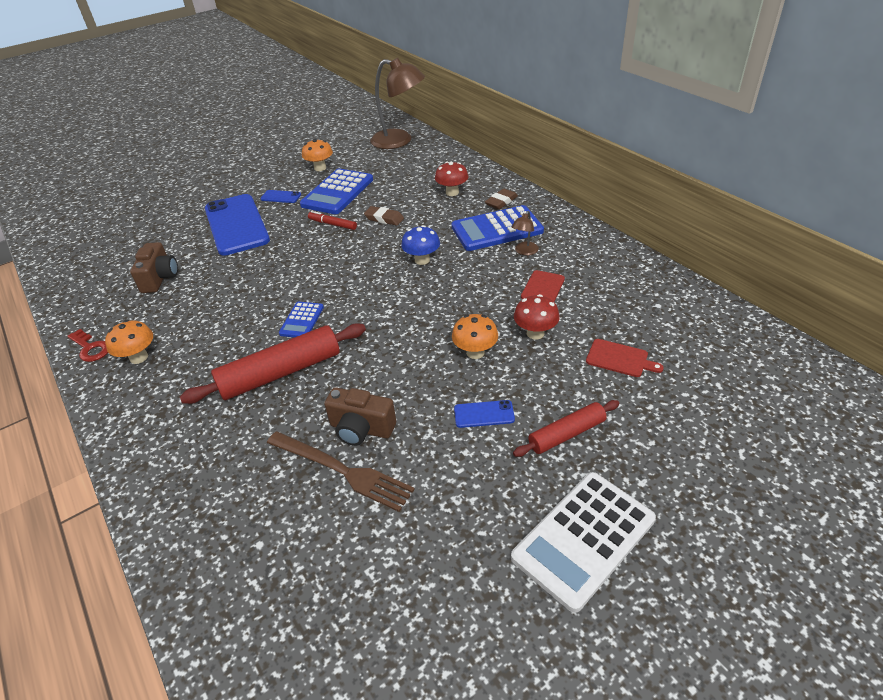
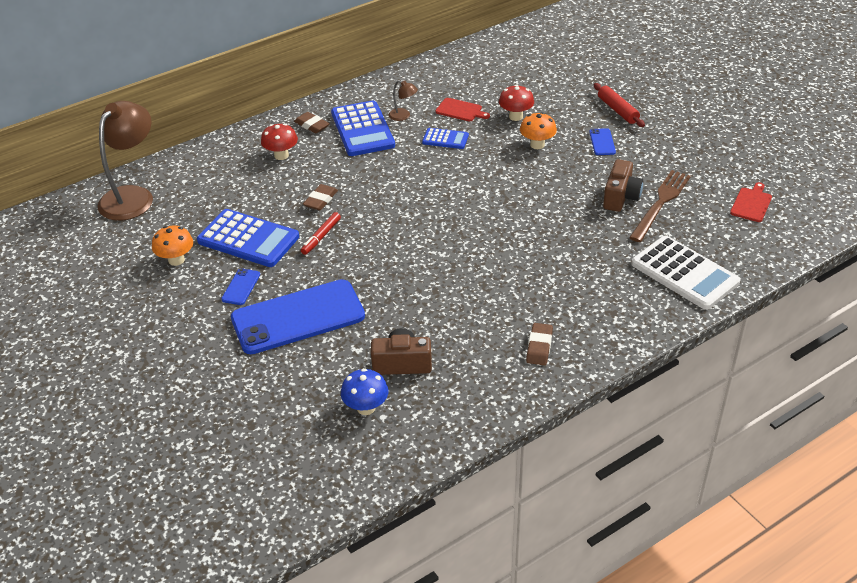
camera: 90 degrees left, 0 degrees up
red key [67,329,108,362] -> none
orange mushroom [105,320,153,364] -> brown eraser [526,323,553,365]
red rolling pin [180,323,366,404] -> none
blue calculator [279,302,324,338] -> blue calculator moved to [422,128,469,149]
blue mushroom [401,225,440,265] -> blue mushroom moved to [341,368,388,415]
white calculator [511,472,656,613] -> white calculator moved to [631,236,740,310]
red cutting board [586,339,664,377] -> red cutting board moved to [730,182,772,222]

